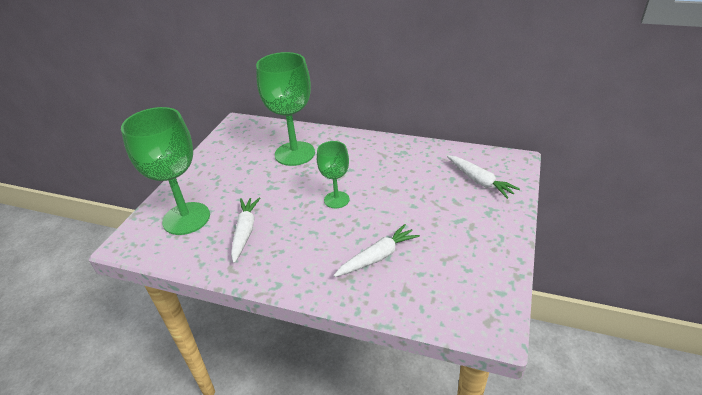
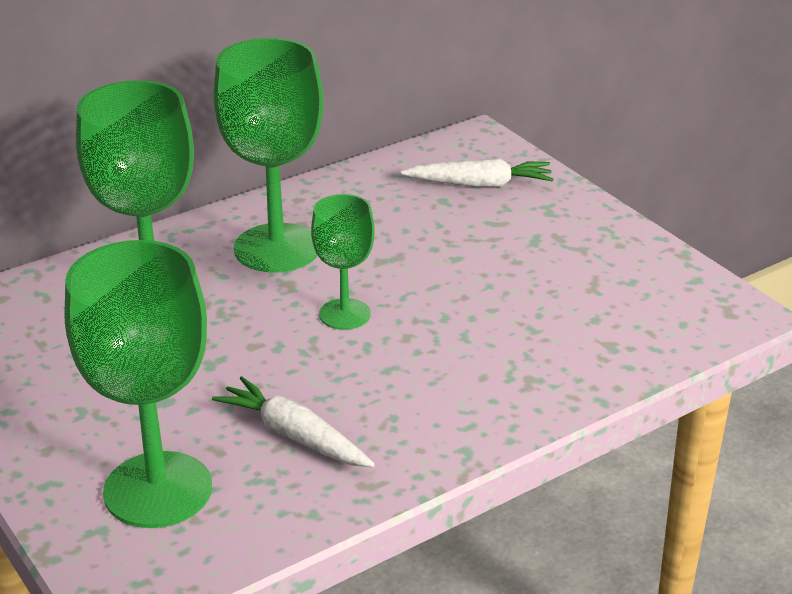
camera: 55 degrees left, 5 degrees down
white carrot [334,224,420,277] -> none
none -> green goblet [213,38,324,273]

